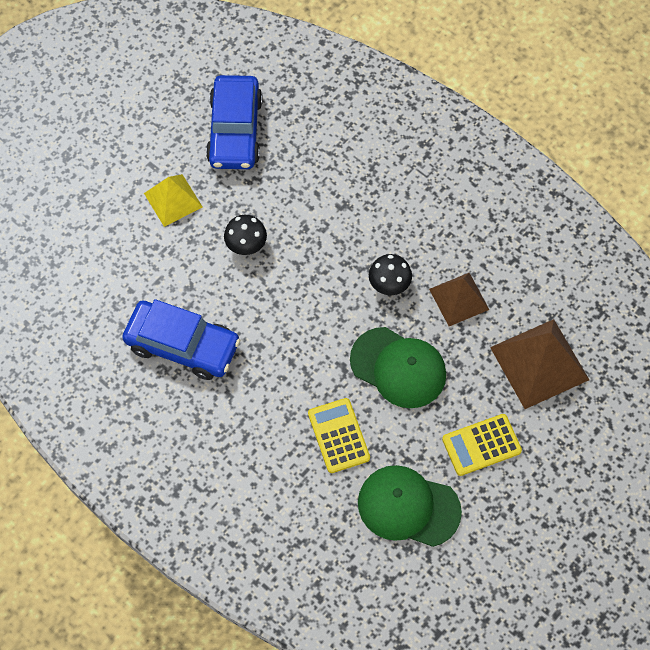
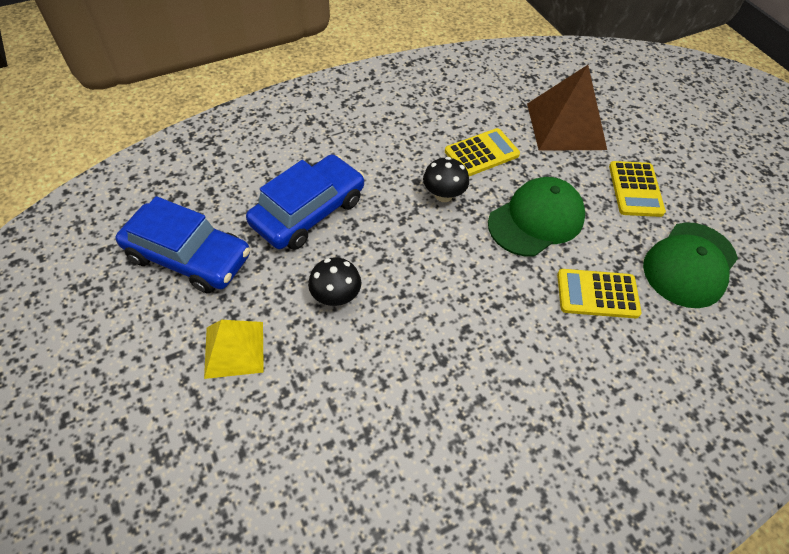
camera: 70 degrees left, 10 degrees down
blue car [122,299,240,380] -> blue car moved to [246,154,364,250]
brown pyramid [429,273,489,326] -> yellow calculator [445,128,520,176]

